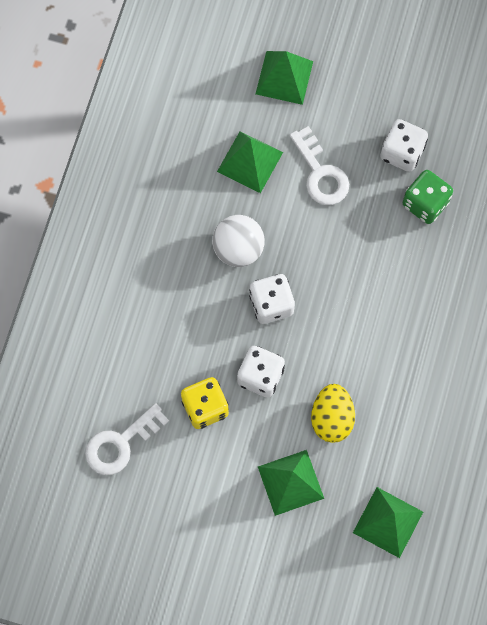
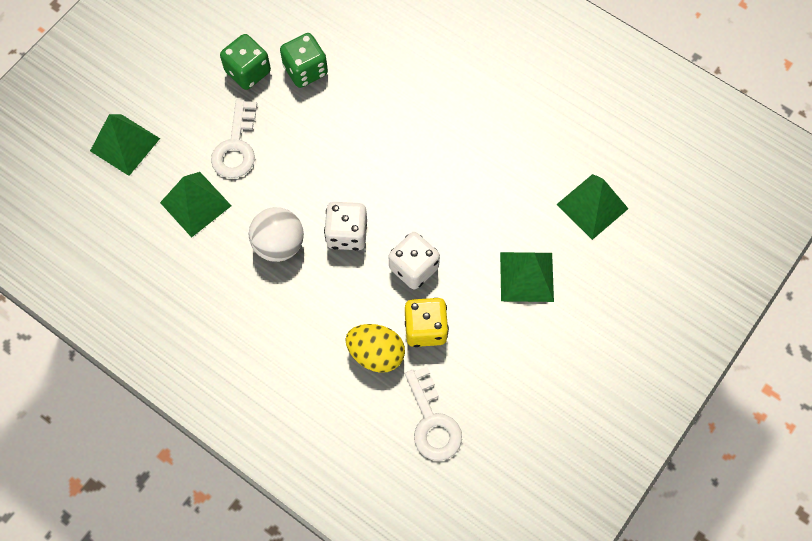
camera: 70 degrees left, 5 degrees down
white key [290,126,349,205] -> white key turned 105 degrees clockwise [211,99,257,178]
yellow egg [311,384,355,443] -> yellow egg moved to [345,324,405,373]
white dice [380,119,428,172] -> green dice [220,34,271,90]

